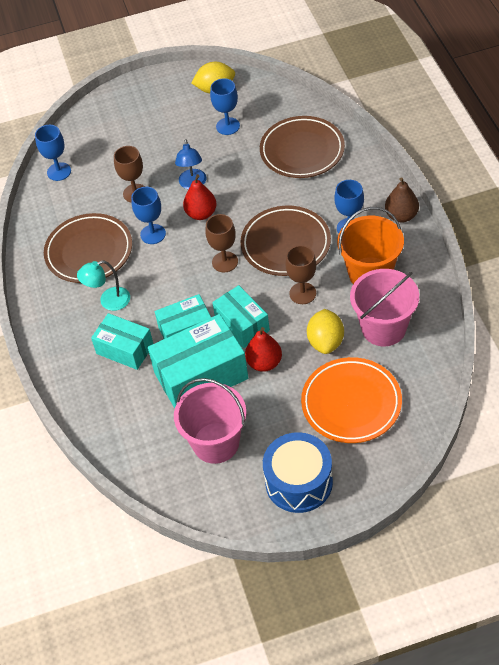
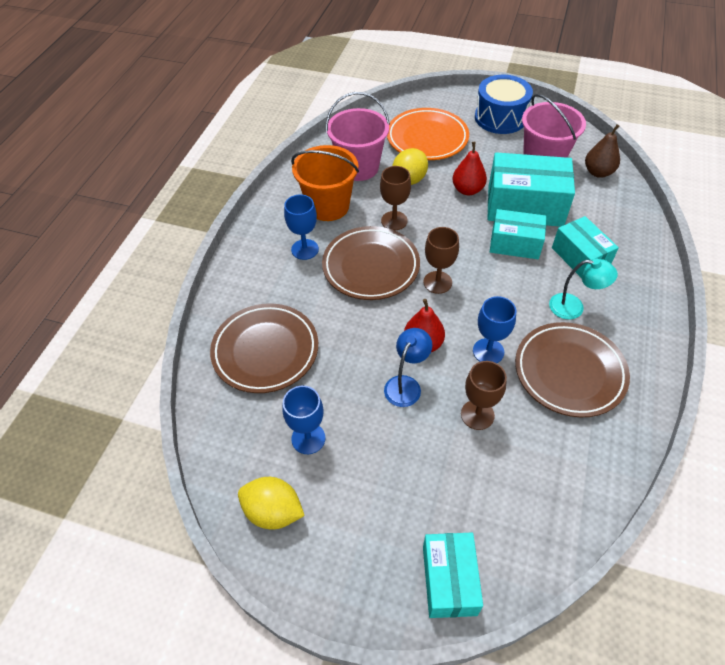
camera: 150 degrees left, 0 degrees up
blue goblet [35,125,71,181] -> none
turquoise box [212,285,270,348] -> turquoise box moved to [423,533,483,618]
brown pear [385,177,419,223] -> brown pear moved to [585,124,620,178]

